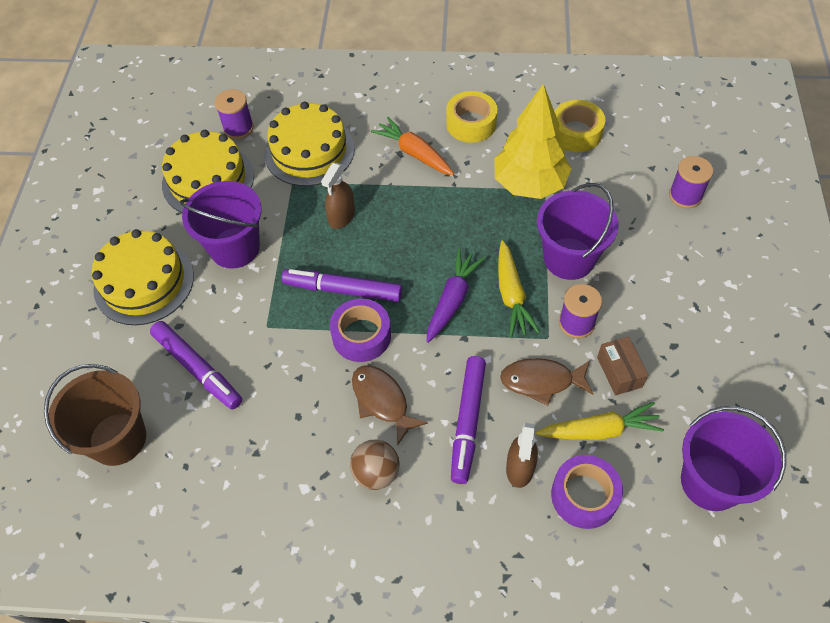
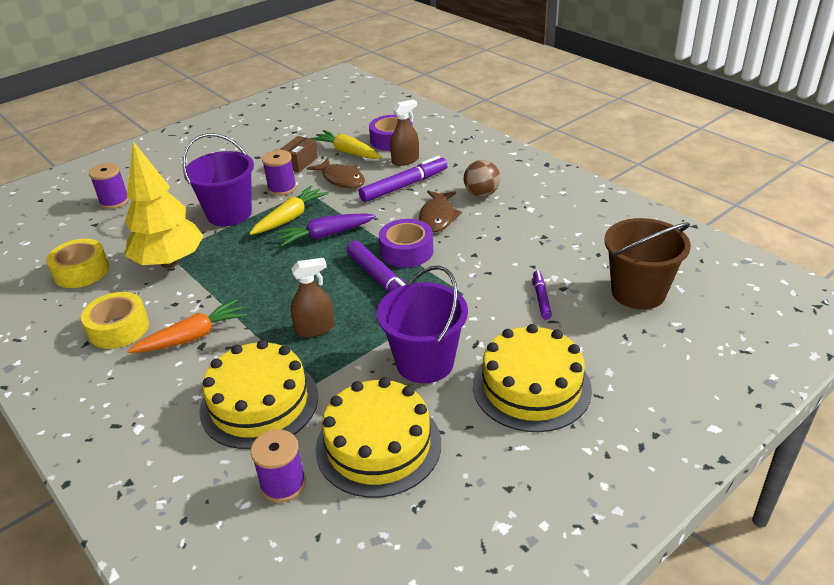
camera: 135 degrees left, 20 degrees down
purple marker [150,321,242,409] -> purple marker [533,271,552,320], size x0.55
orange carrot [371,117,454,175] -> orange carrot turned 120 degrees counterclockwise [127,299,247,353]
purple bucket [681,406,786,511] -> none

